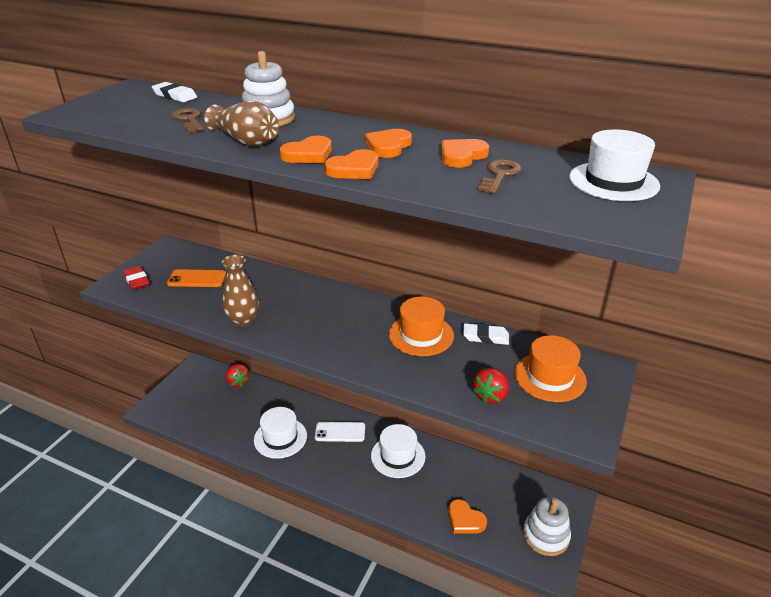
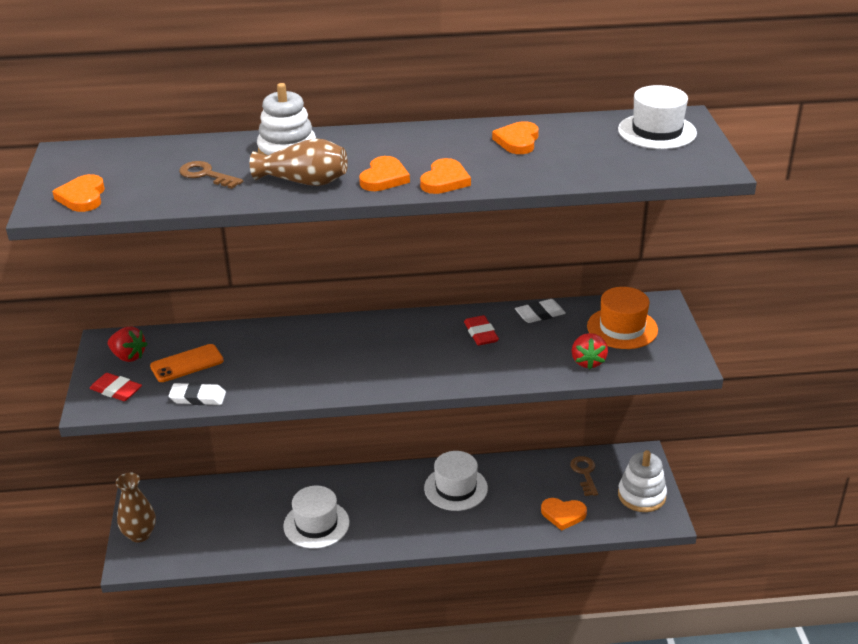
camera: 30 degrees left, 0 degrees up
white eraser [152,82,197,102] -> white eraser moved to [169,382,226,405]
brown vase [222,255,259,327] -> brown vase moved to [116,473,156,543]
red strawberry [226,364,249,387] -> red strawberry moved to [108,326,147,362]
white phone [315,422,365,442] -> none
orange heart [365,129,412,158] -> orange heart moved to [52,174,105,212]
orange hat [389,297,454,356] -> red eraser [464,315,499,346]
brown key [478,159,521,194] -> brown key moved to [570,456,598,496]

